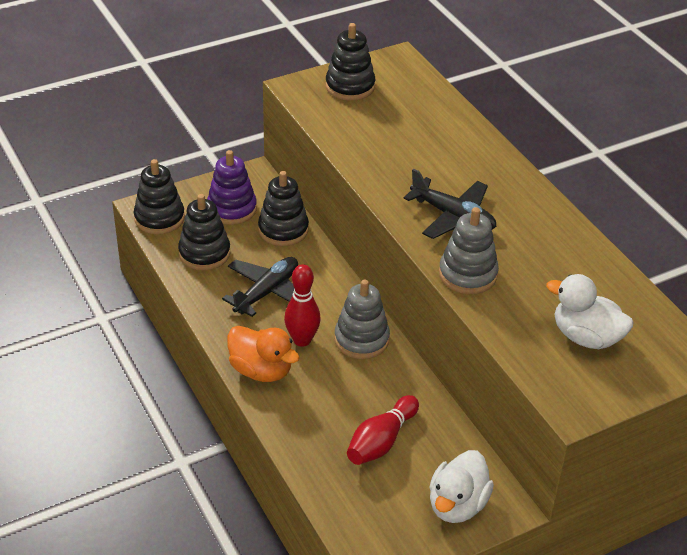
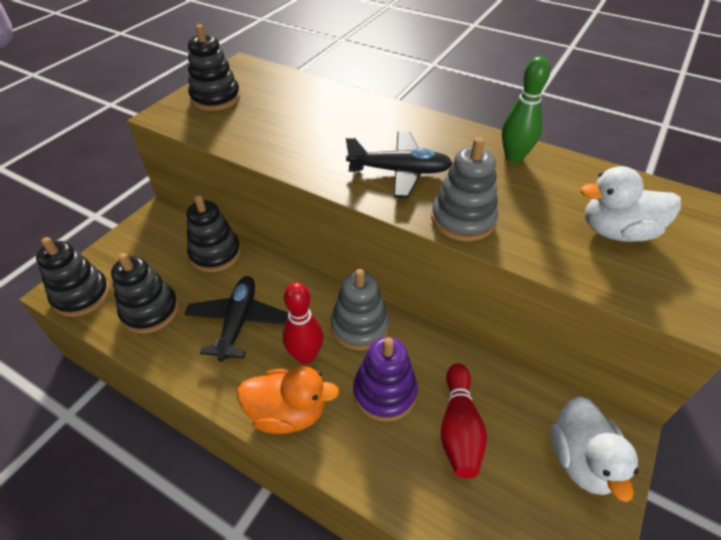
camera: 30 degrees left, 5 degrees up
purple stacking toy [207,150,257,225] -> purple stacking toy moved to [353,337,418,422]
none -> green bowling pin [502,56,550,163]

